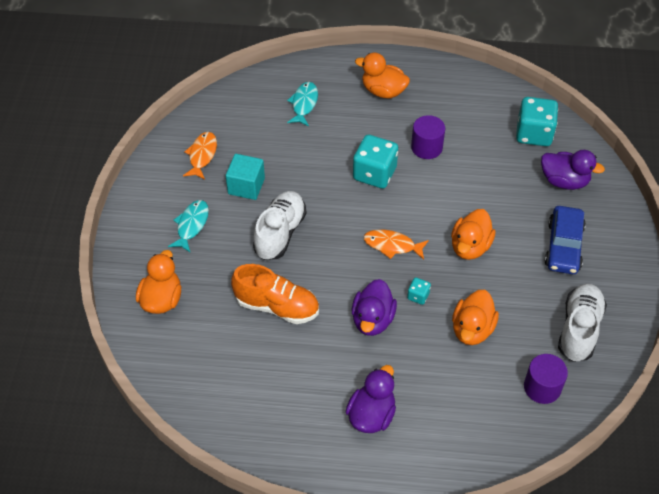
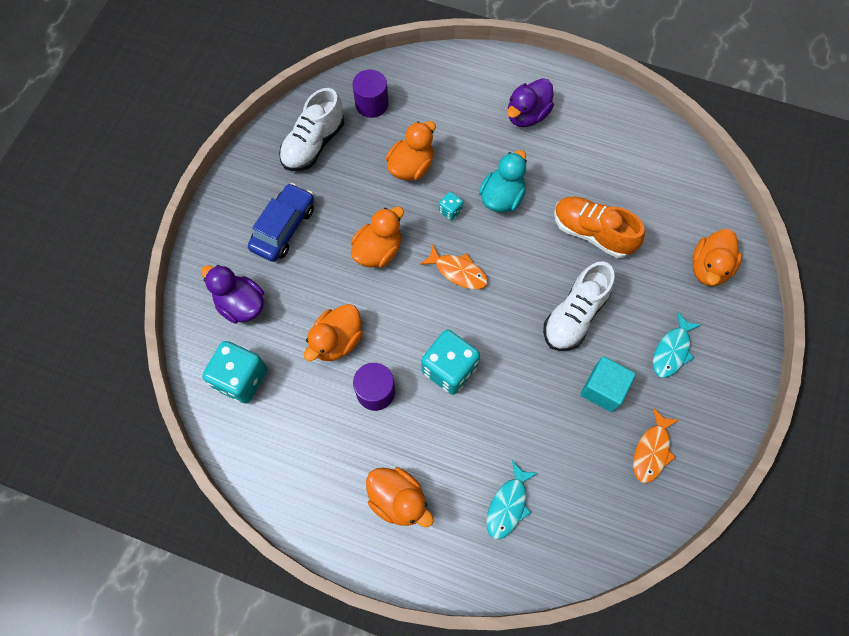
camera: 165 degrees left, 15 degrees up
purple duck [352,279,397,336] -> turquoise duck [479,150,527,213]
none -> orange duck [304,304,363,361]

